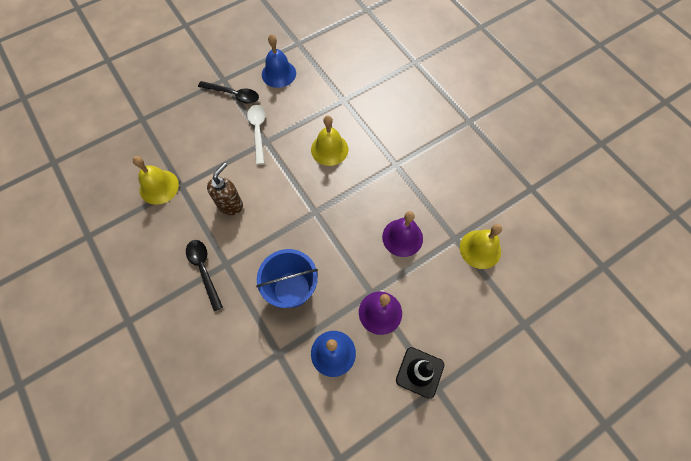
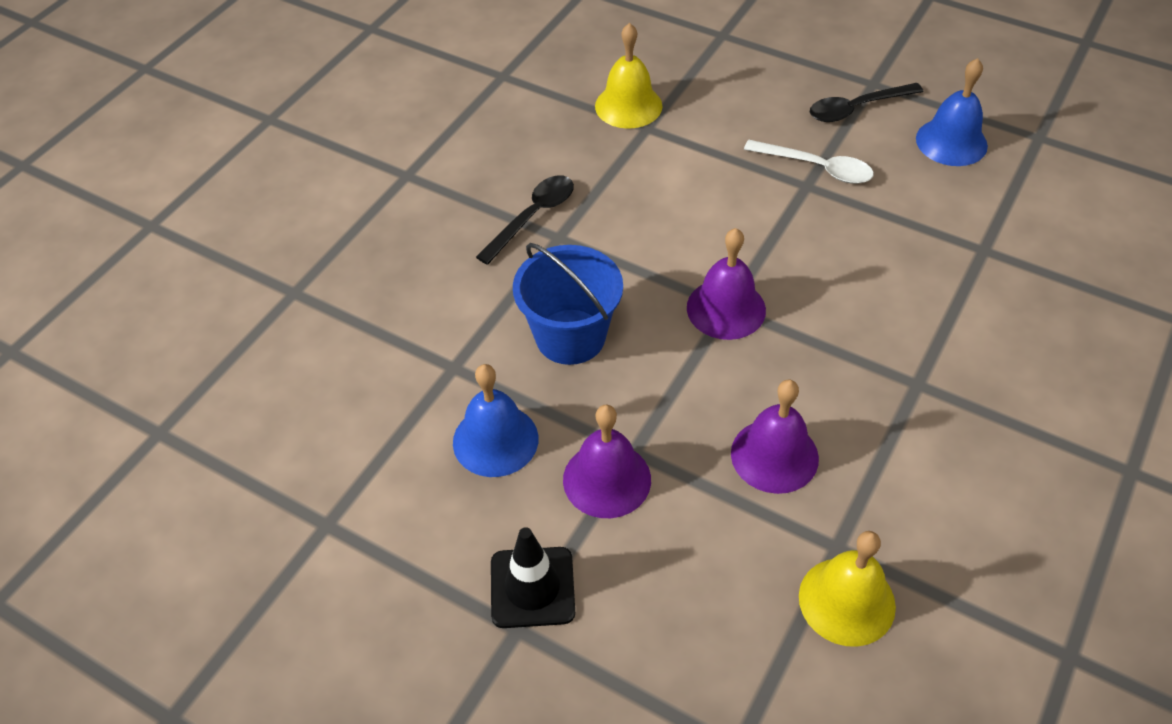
camera: 65 degrees right, 15 degrees down
black spoon [198,81,259,104] -> black spoon turned 75 degrees clockwise [810,83,923,122]
brown soap dispenser [207,163,243,215] -> none
white spoon [247,105,265,165] -> white spoon turned 60 degrees clockwise [744,140,874,184]
yellow bell [311,116,348,166] -> none
none -> purple bell [687,228,766,340]

